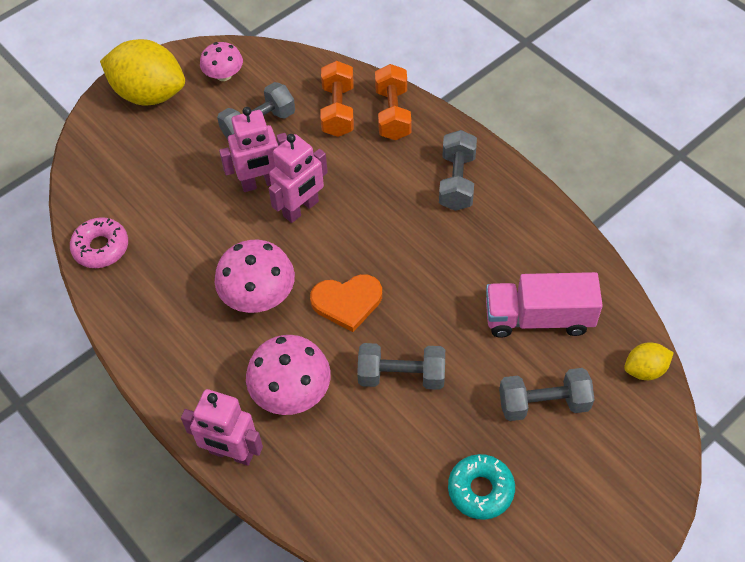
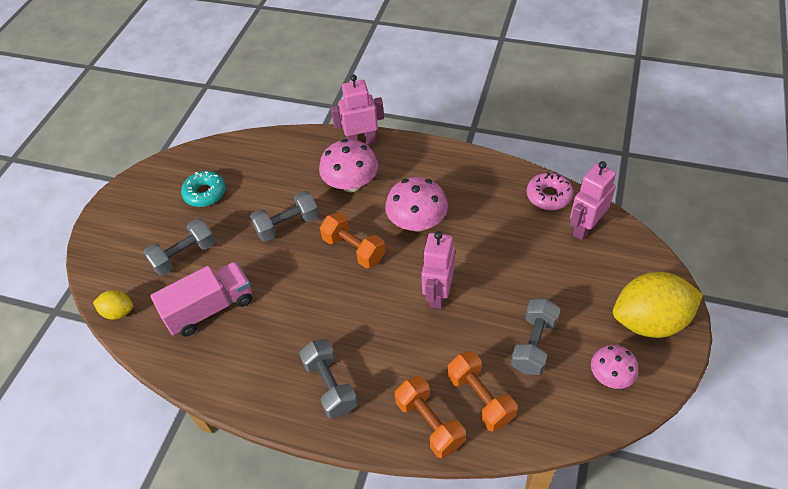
camera: 150 degrees right, 5 degrees down
pink robot [219,107,287,192] -> pink robot moved to [570,161,616,240]
orange heart [310,274,382,332] -> orange dumbbell [320,212,385,268]
yellow lemon [624,342,674,380] -> yellow lemon turned 60 degrees clockwise [93,290,133,319]

